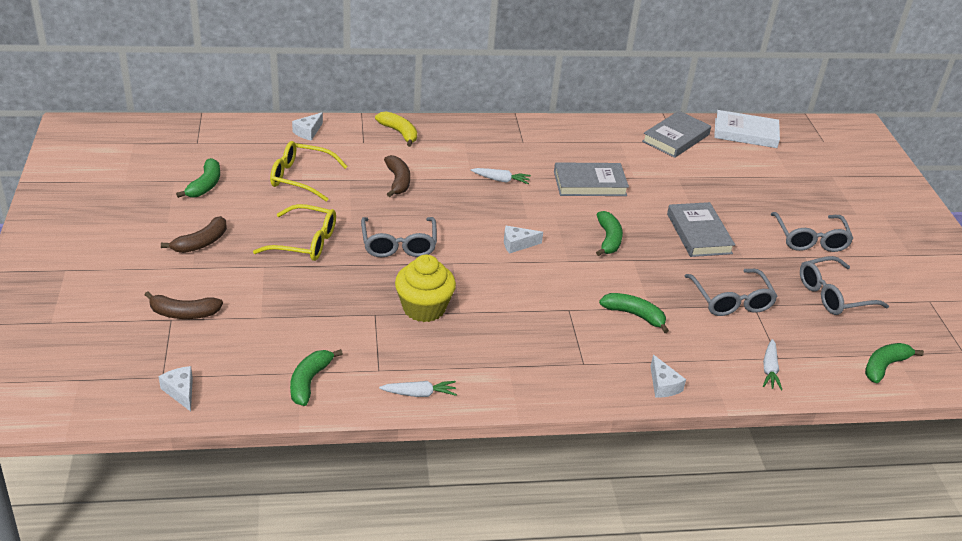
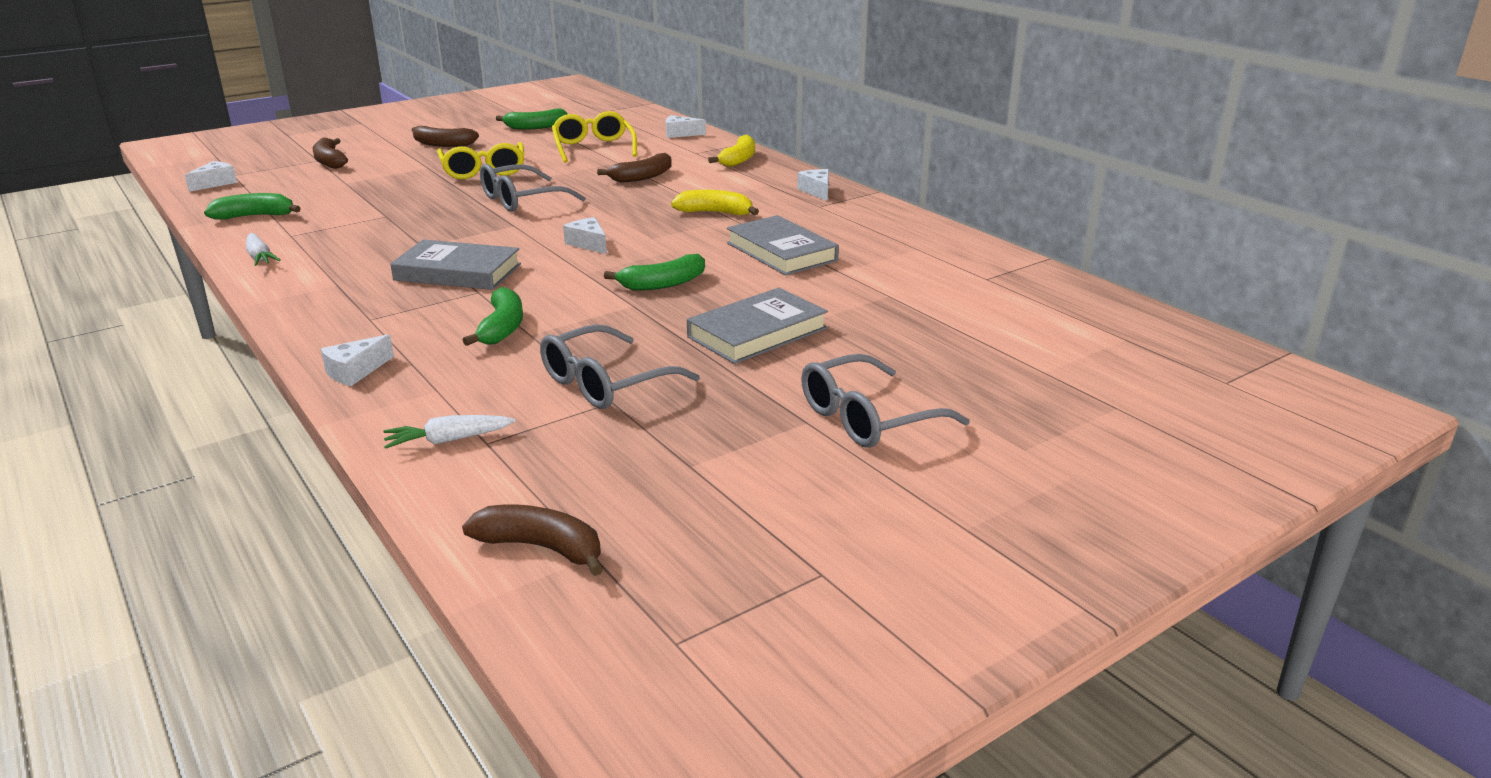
camera: 65 degrees right, 10 degrees down
yellow cupcake [395,255,456,322] -> none
white carrot [471,168,531,184] -> yellow banana [671,190,759,215]
grey book [642,111,711,158] -> grey book moved to [390,239,521,290]
white book [714,110,780,148] -> none
grey glasses [800,256,889,315] -> none
green banana [865,343,924,383] -> brown banana [462,504,603,576]
none -> white cheese [797,169,829,201]

